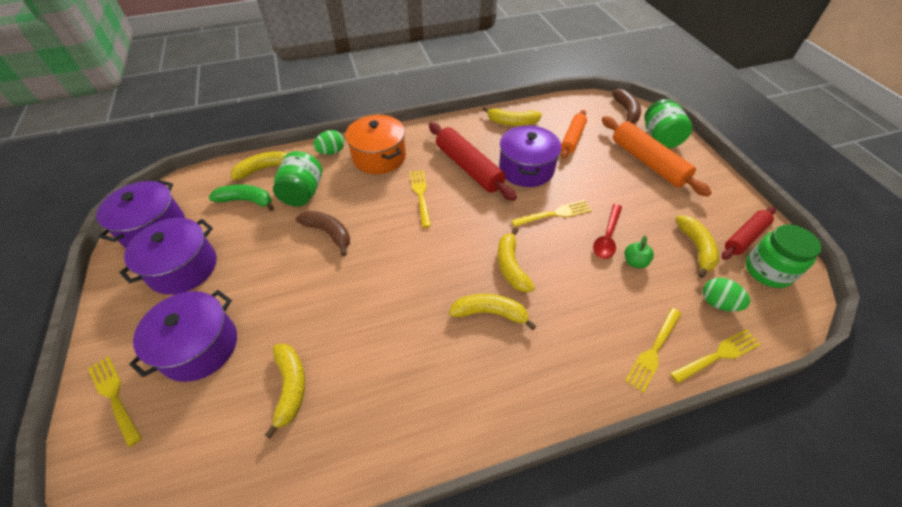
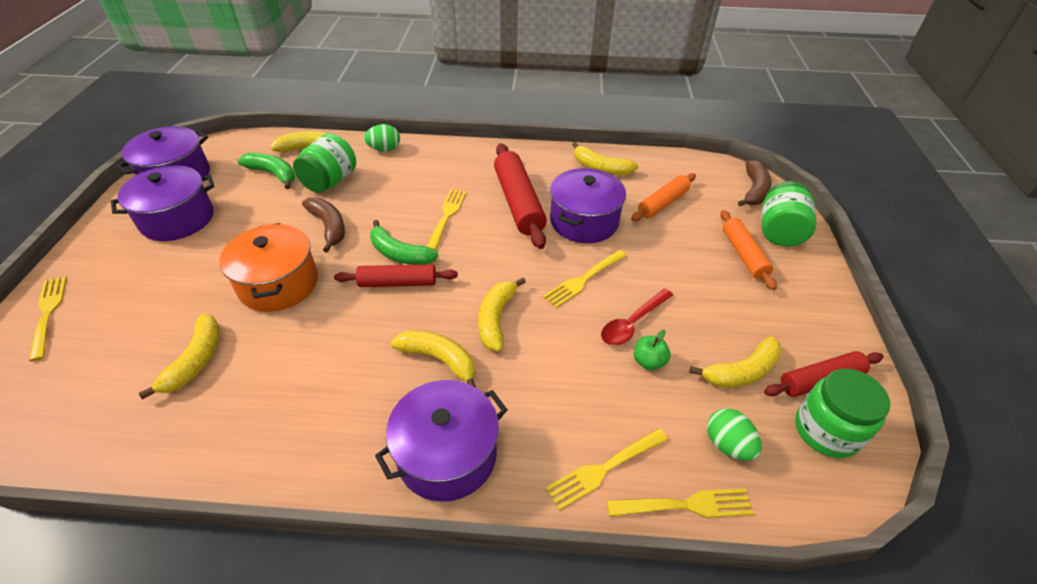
camera: 20 degrees right, 5 degrees down
purple pot [129,290,237,382] -> purple pot moved to [375,380,507,502]
orange pot [345,115,406,174] -> orange pot moved to [220,223,318,312]
yellow fork [511,200,592,227] -> yellow fork turned 135 degrees clockwise [543,250,627,308]
orange rolling pin [602,116,712,197] -> orange rolling pin [721,210,777,290], size x0.63
yellow banana [675,215,719,278] -> yellow banana turned 45 degrees clockwise [689,336,782,388]
none -> red rolling pin [334,264,458,287]
none -> green banana [370,220,439,265]

